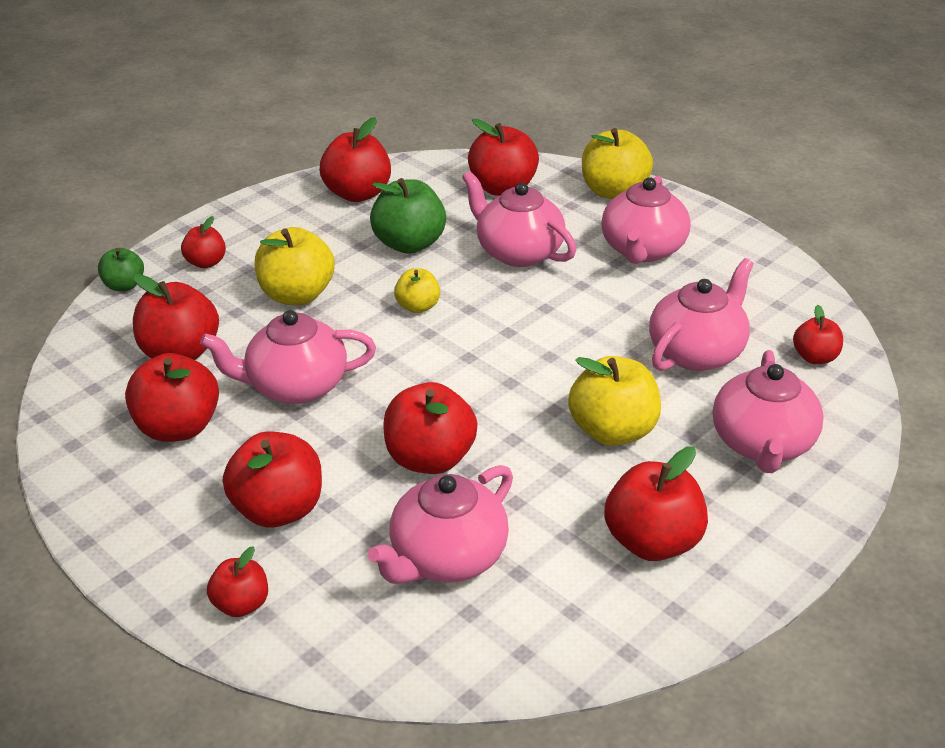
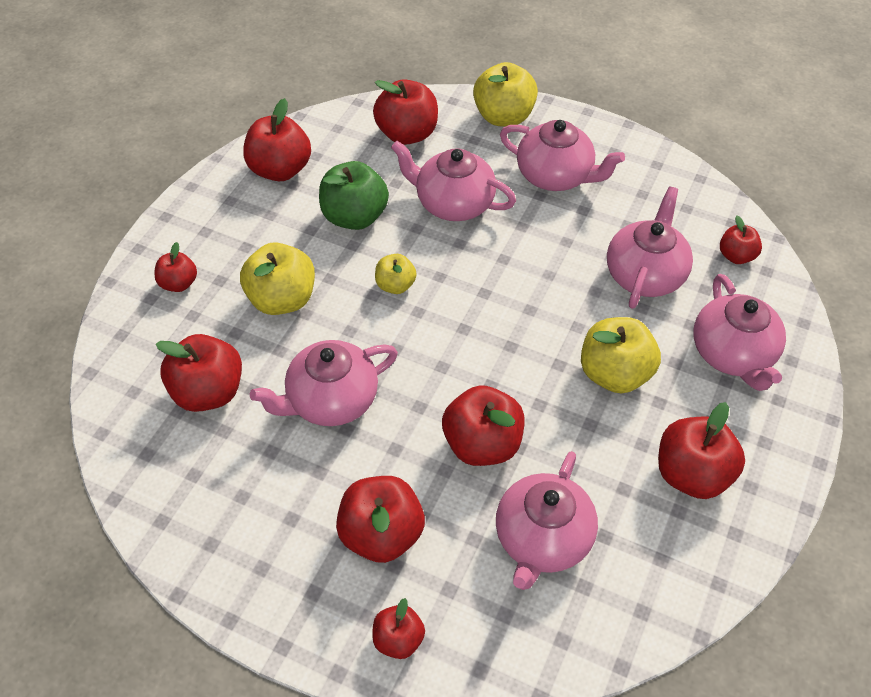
camera: 20 degrees left, 15 degrees up
green apple [98,248,144,291] -> none
red apple [125,353,219,442] -> none
pink teapot [601,176,691,264] -> pink teapot turned 60 degrees counterclockwise [500,120,625,191]

